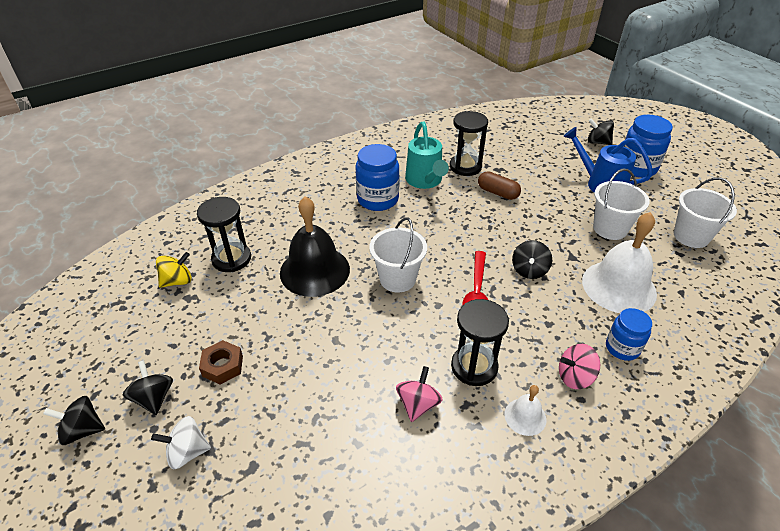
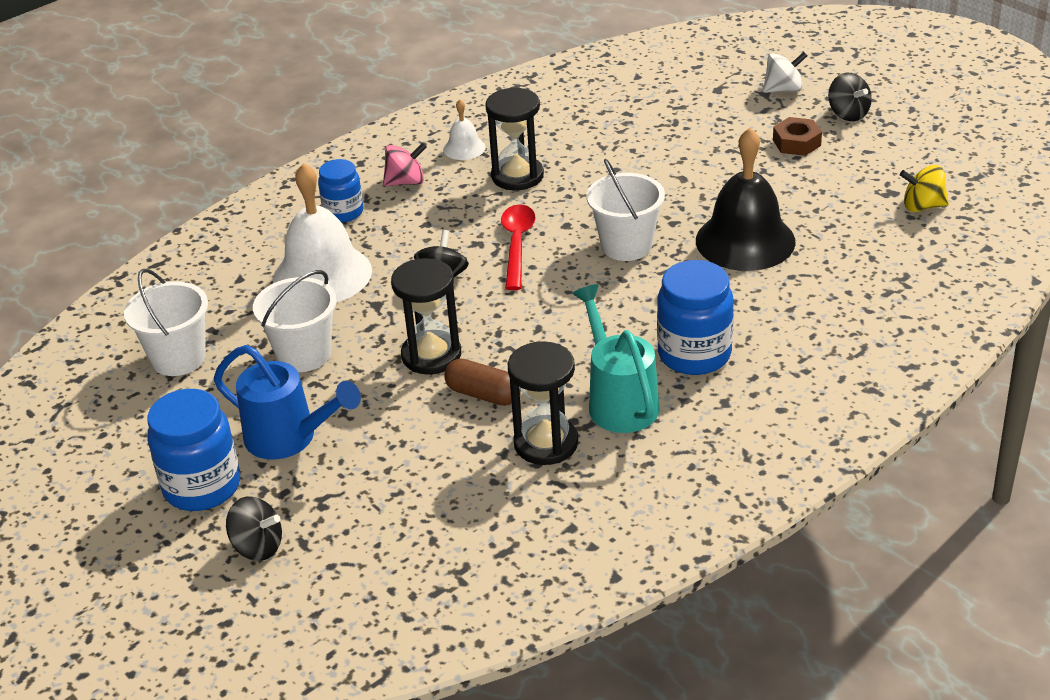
camera: 175 degrees right, 5 degrees down
black spinning top [43,396,105,445] -> none
yellow spinning top [156,252,192,288] -> yellow spinning top turned 45 degrees clockwise [900,165,949,212]
black hourglass [197,197,251,272] -> black hourglass moved to [391,258,461,374]
pink spinning top [396,366,443,422] -> none

